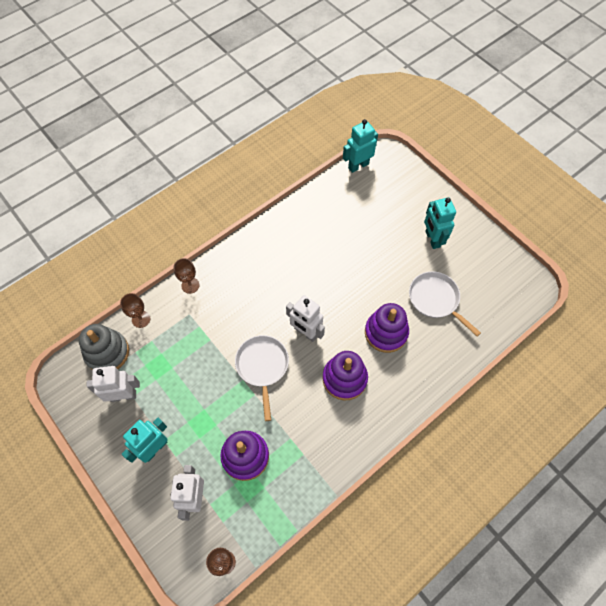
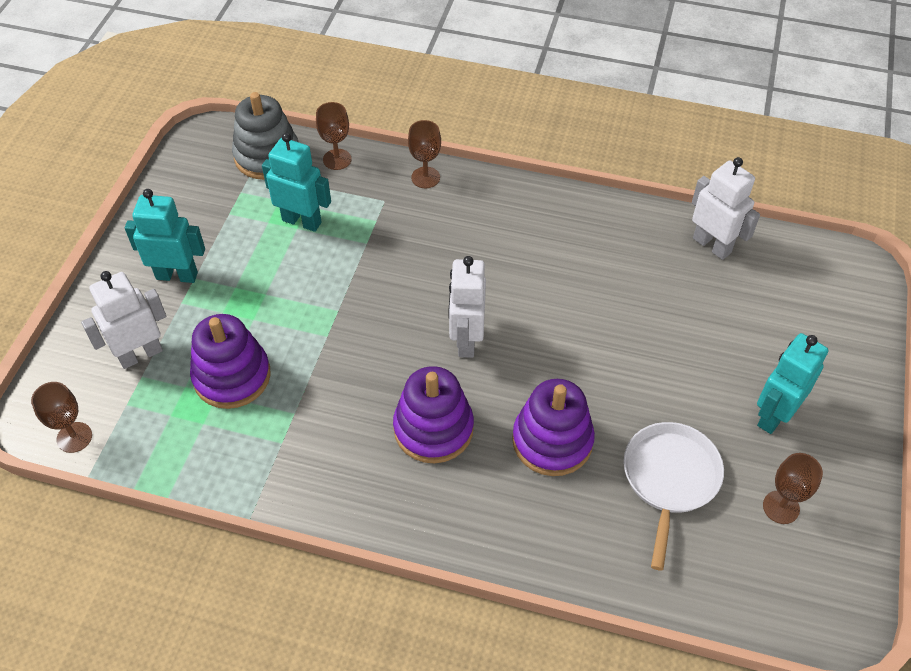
camera: 55 degrees right, 10 degrees down
white robot [87,366,140,402] -> white robot moved to [692,157,760,260]
white pan [235,335,289,421] -> none
turquoise robot [343,119,378,173] -> turquoise robot moved to [262,133,331,232]
none -> brown goblet [763,453,823,524]

